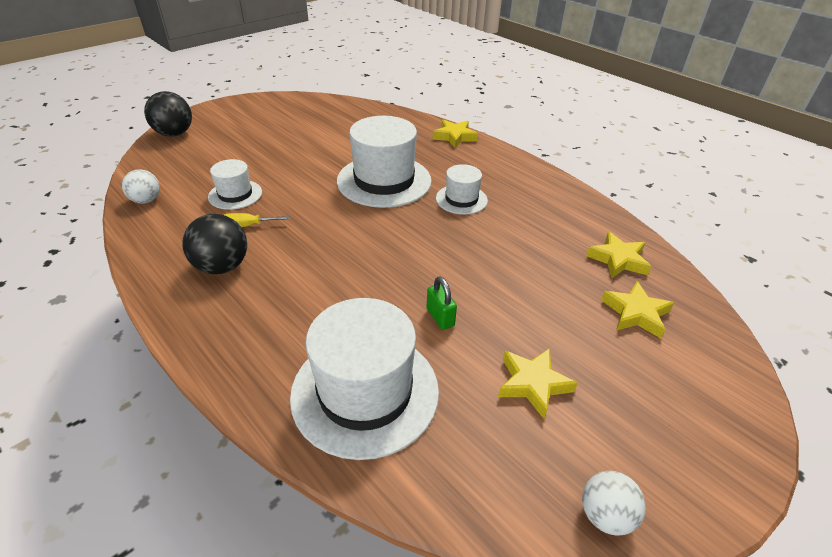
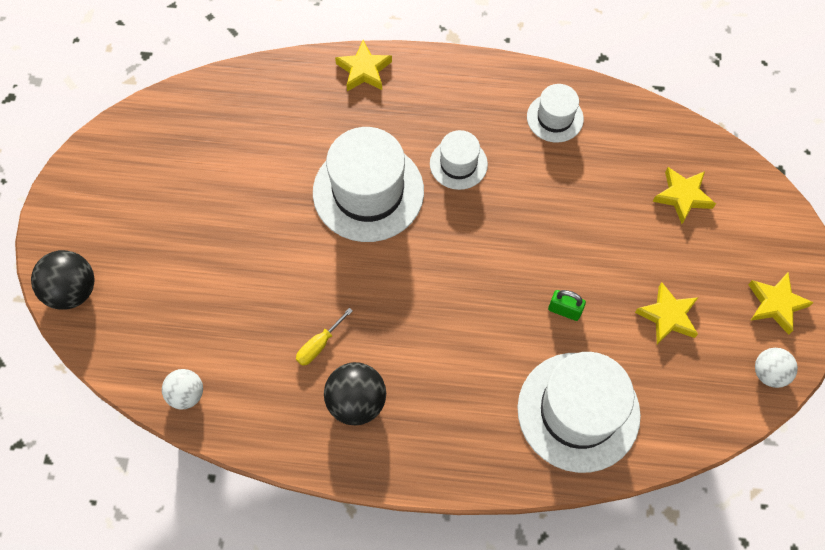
camera: 40 degrees left, 25 degrees up
white hat [208,159,262,210] -> white hat moved to [527,84,584,143]
yellow star [586,232,652,278] -> yellow star moved to [748,272,814,335]

